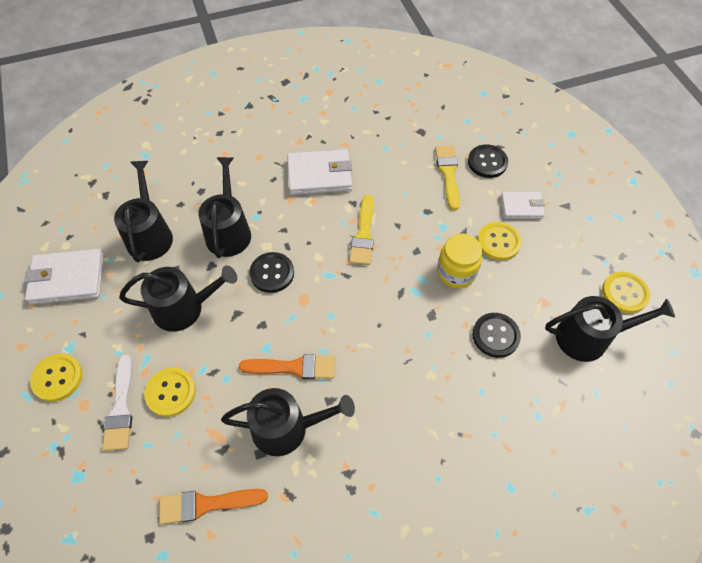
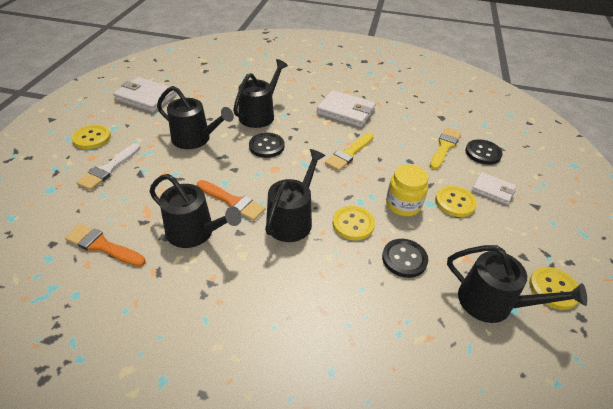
camera: 30 degrees right, 15 degrees down
black watering can [114,161,173,262] -> black watering can moved to [265,149,326,242]
yellow button [144,368,196,417] -> yellow button moved to [333,206,375,240]

